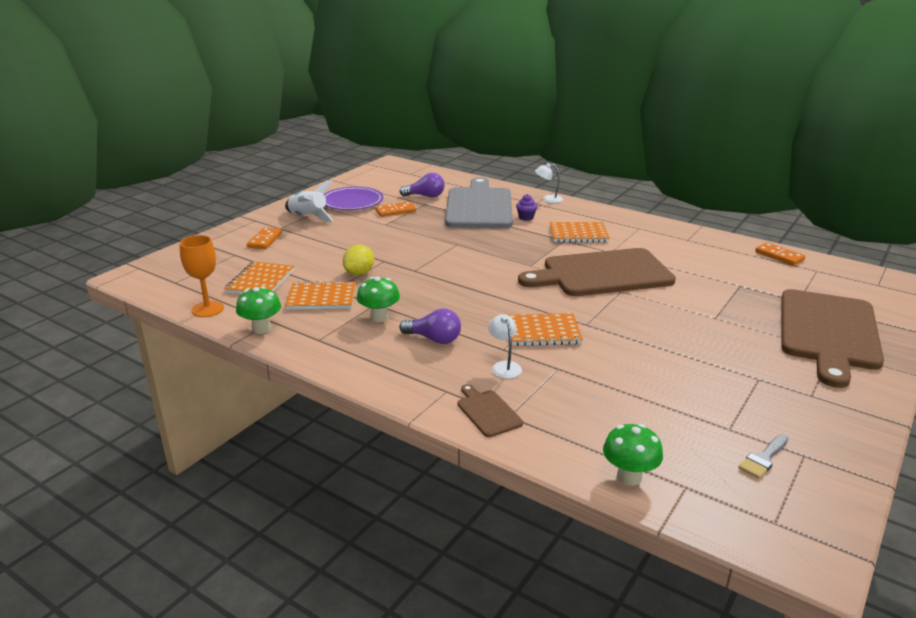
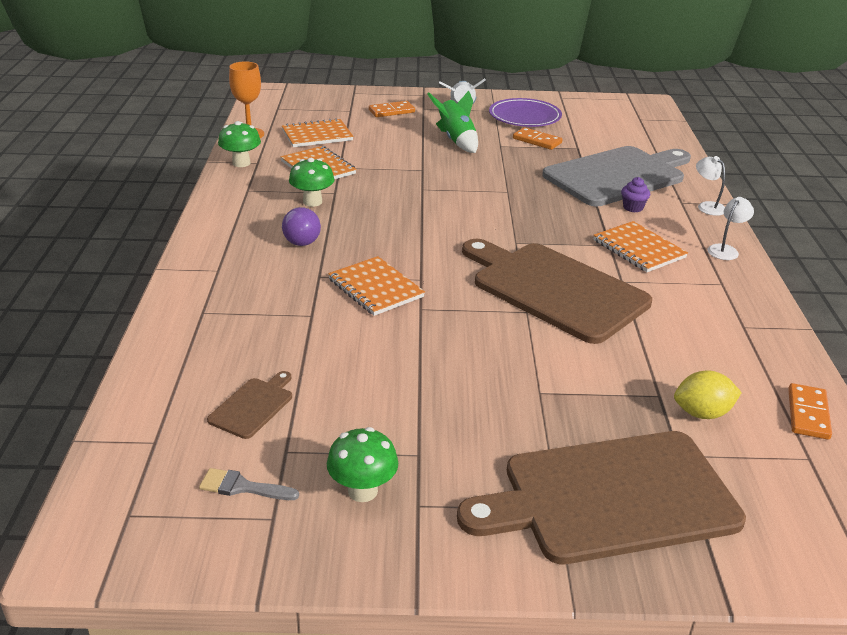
camera: 55 degrees right, 5 degrees up
yellow lemon [343,245,374,275] -> yellow lemon moved to [674,370,742,419]
purple light bulb [399,173,445,197] -> none
brown cutting board [458,384,523,437] -> brown cutting board moved to [207,371,292,439]
white lamp [488,314,522,378] -> white lamp moved to [708,197,754,260]
green mushroom [603,424,663,486] -> green mushroom moved to [327,427,398,502]
none -> green rocket [428,91,478,153]

